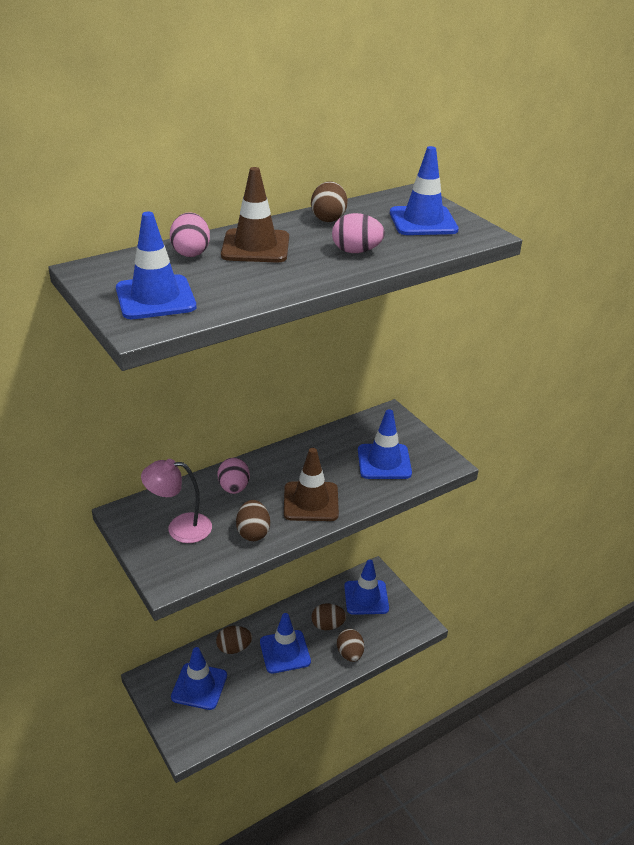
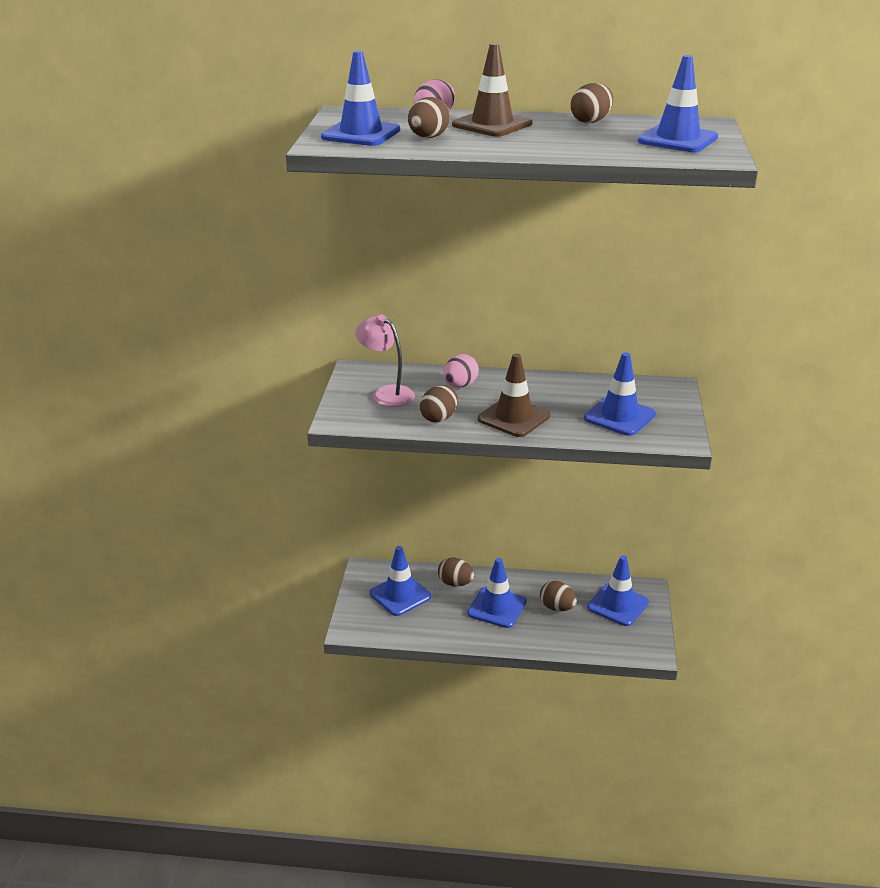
camera: 40 degrees right, 5 degrees down
pink egg [332,213,385,253] -> none
brown egg [337,629,364,662] -> brown egg moved to [408,97,450,138]

